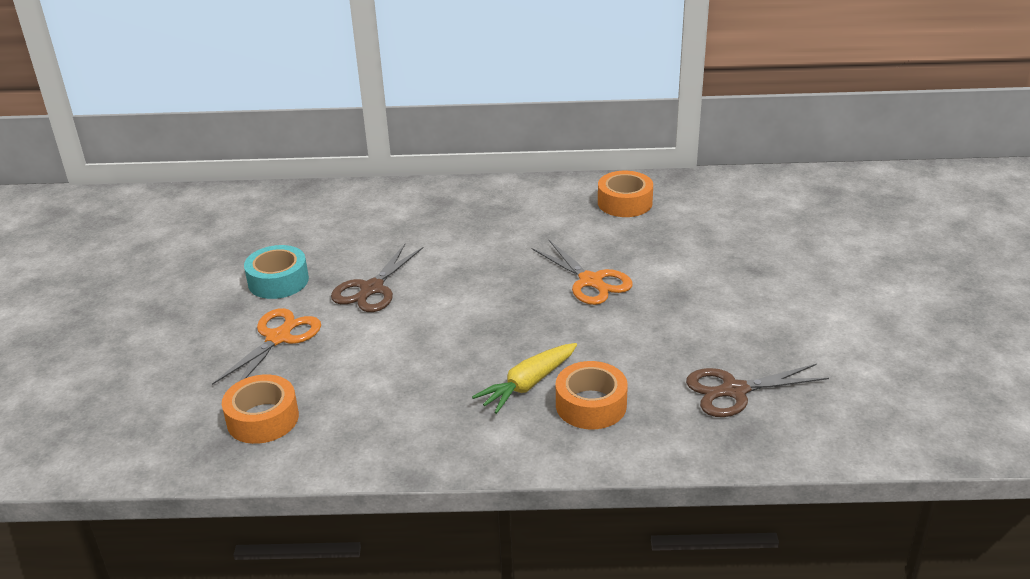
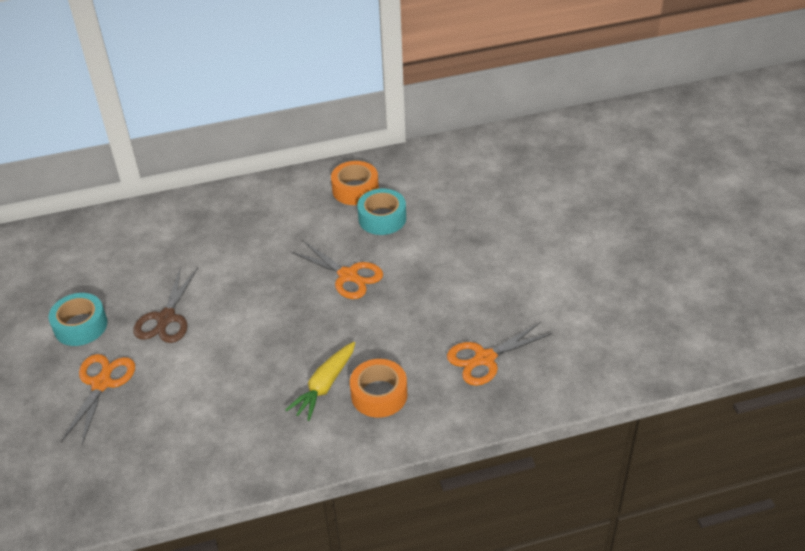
camera: 15 degrees left, 10 degrees up
orange tape [222,375,299,444] -> none
brown scissors [686,364,829,417] -> orange scissors [447,322,553,386]
none -> turquoise tape [357,188,406,235]

